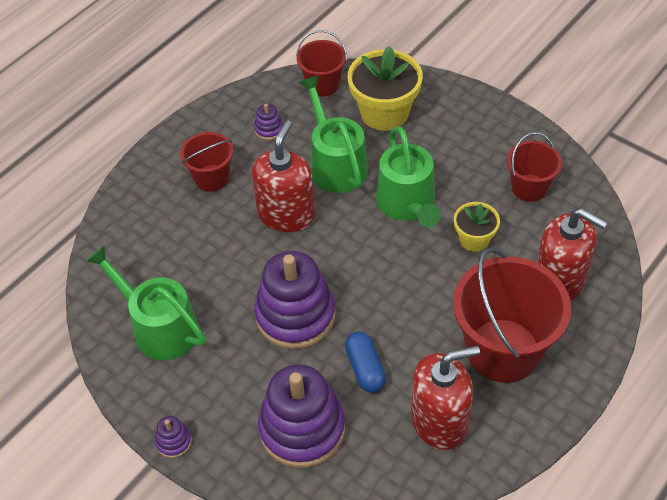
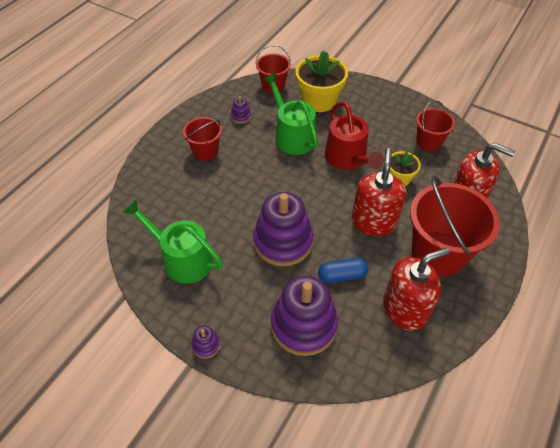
camera: 10 degrees left, 0 degrees up
red soap dispenser [251,120,315,232] -> red soap dispenser moved to [352,148,406,236]
blue capsule [345,332,386,393] -> blue capsule turned 75 degrees counterclockwise [318,258,368,283]
green watering can [376,126,441,228] -> red watering can [325,101,384,170]

